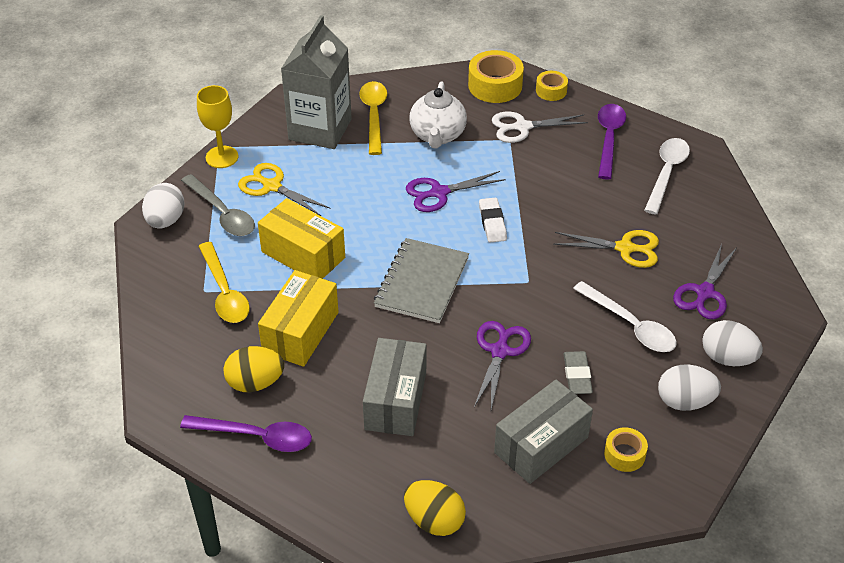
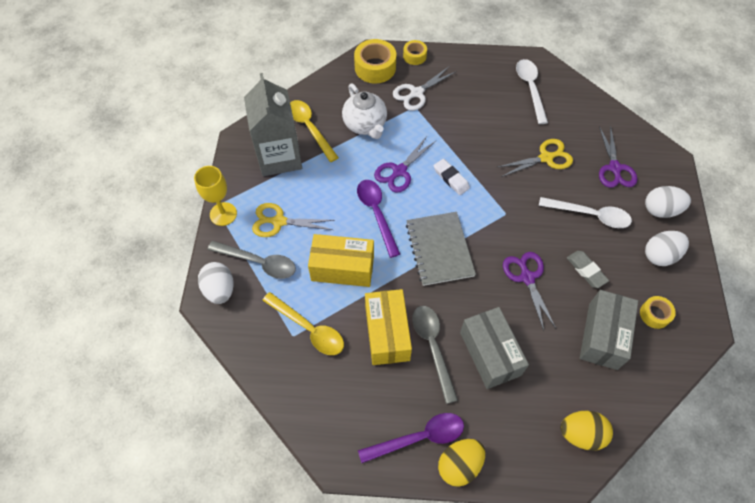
camera: 30 degrees left, 15 degrees up
yellow egg [223,346,284,392] -> yellow egg moved to [438,439,485,487]
purple spoon [598,104,626,179] -> purple spoon moved to [357,180,400,258]
none -> grey spoon [412,306,458,404]

